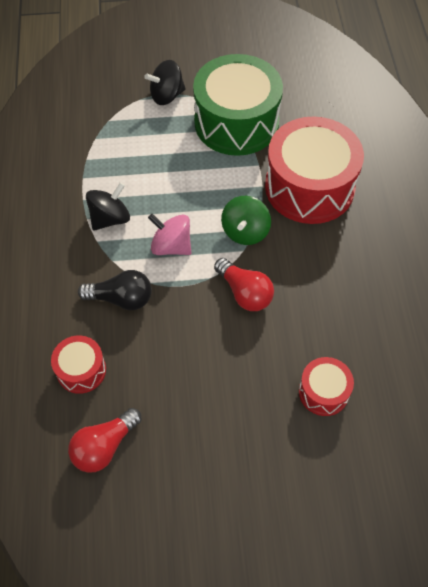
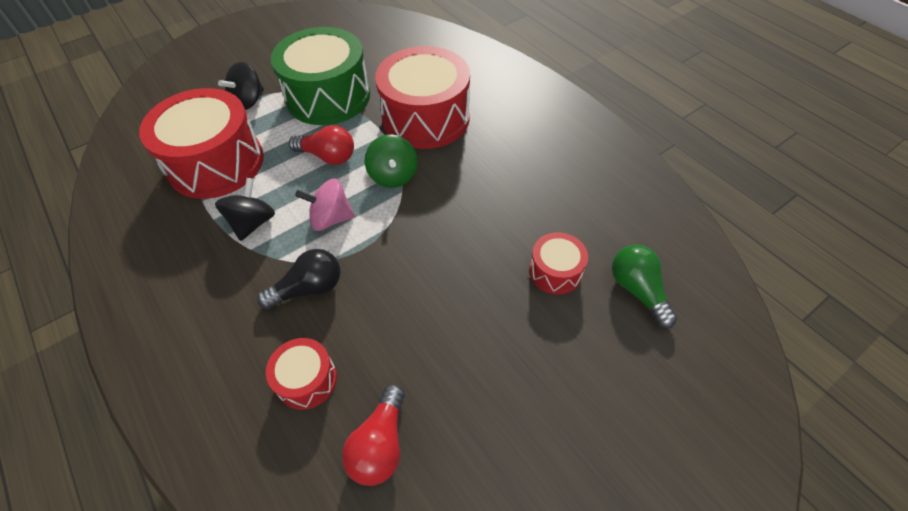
camera: 30 degrees left, 5 degrees down
red light bulb [214,258,274,311] -> red light bulb moved to [289,125,354,165]
none -> red drum [139,88,264,199]
none -> green light bulb [612,245,677,328]

